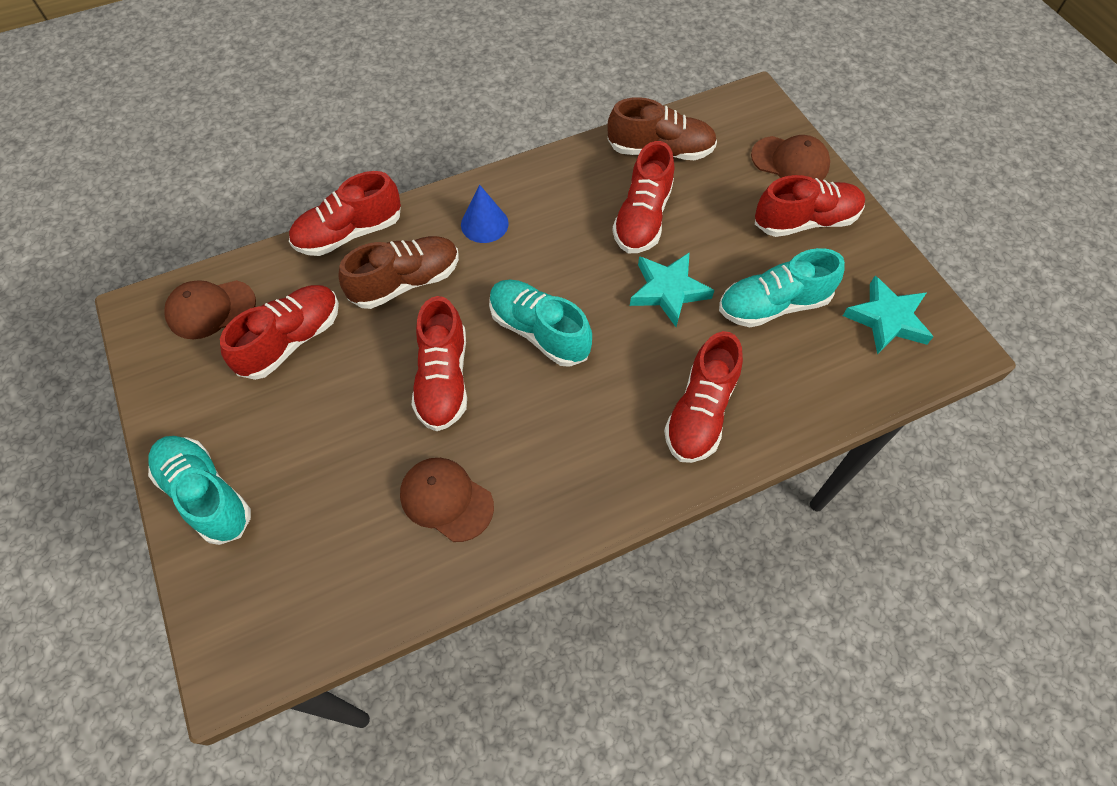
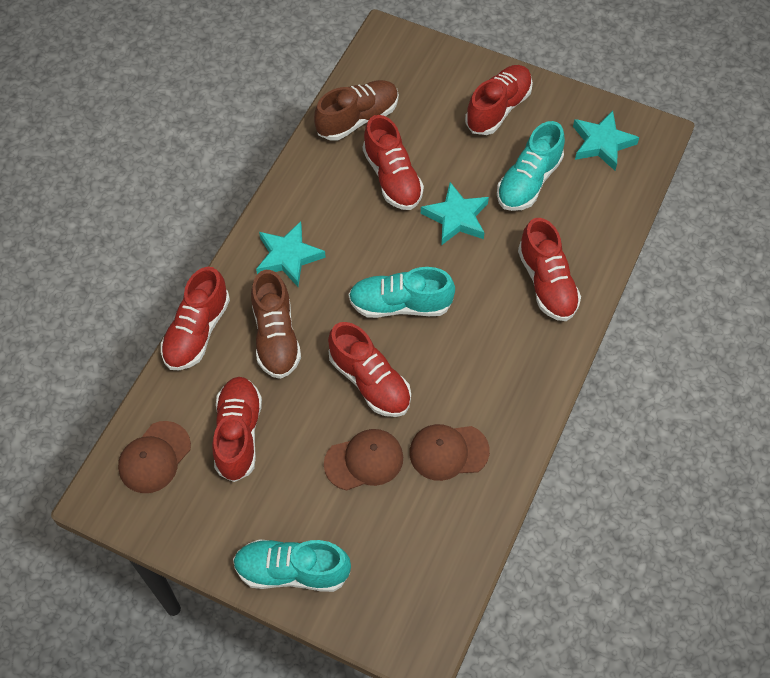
camera: 40 degrees left, 0 degrees up
brown shoe [339,236,459,309] -> brown shoe turned 150 degrees clockwise [251,270,301,379]
blue cone [461,185,509,243] -> turquoise star [256,221,326,287]
brown cap [751,135,830,180] -> brown cap moved to [324,429,403,491]

